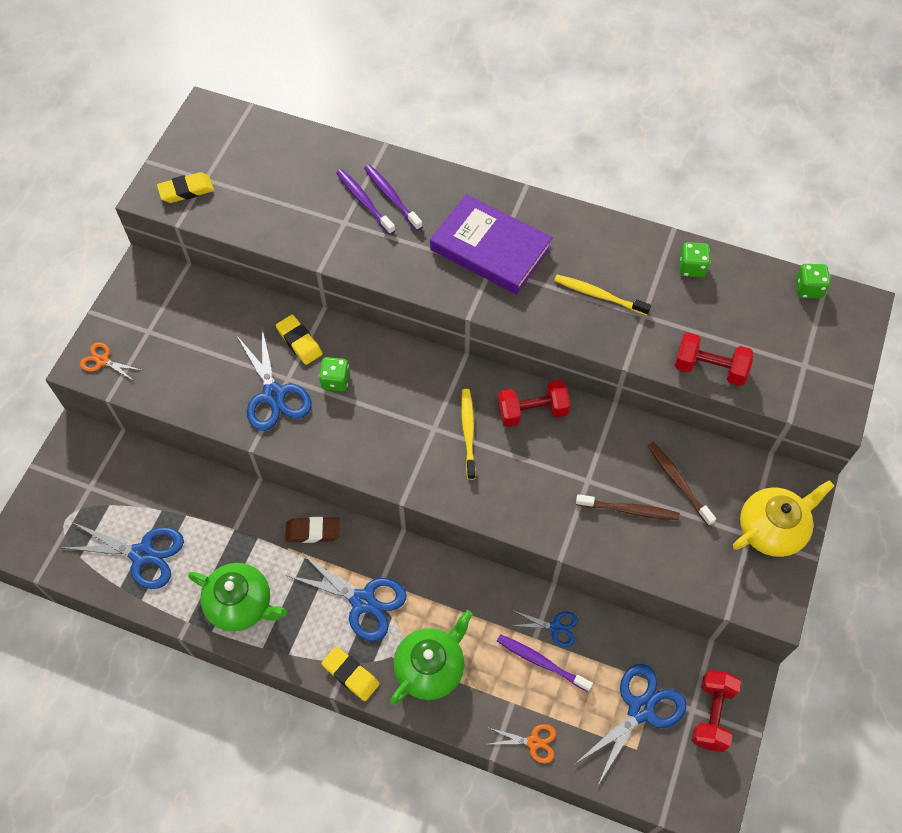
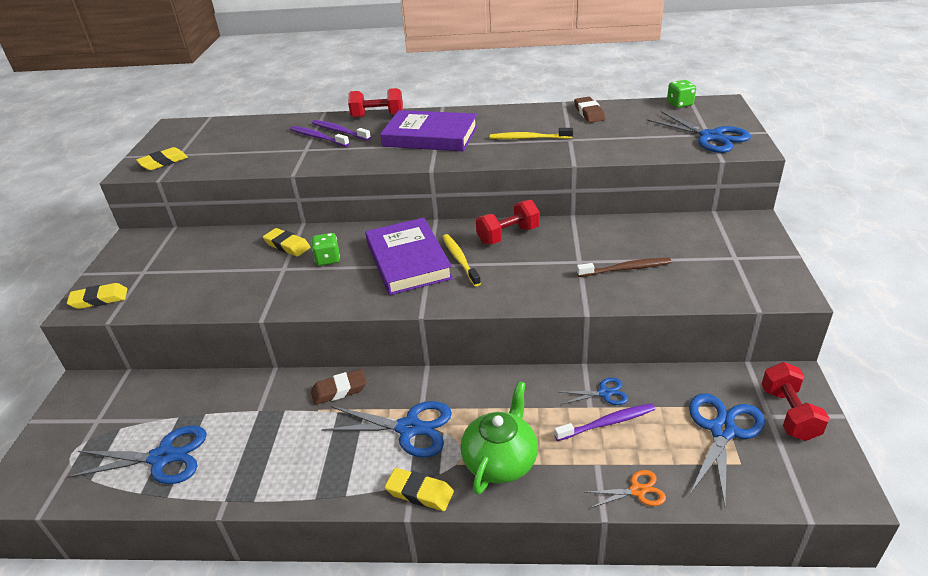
camera: 15 degrees left, 25 degrees down
orange scissors [80,342,141,382] -> yellow eraser [67,283,127,309]
green teapot [188,563,287,631] -> none
blue scissors [237,328,311,431] -> blue scissors moved to [646,111,751,153]
purple toothbrush [497,634,593,692] -> purple toothbrush turned 150 degrees clockwise [554,403,655,441]
brown toothbrush [648,442,716,526] -> none
red dumbbell [675,332,753,386] -> red dumbbell moved to [348,88,403,118]
green dice [679,242,710,277] -> brown eraser [574,97,605,123]
yellow teapot [733,480,834,557] -> none
none -> purple book [365,218,453,295]

